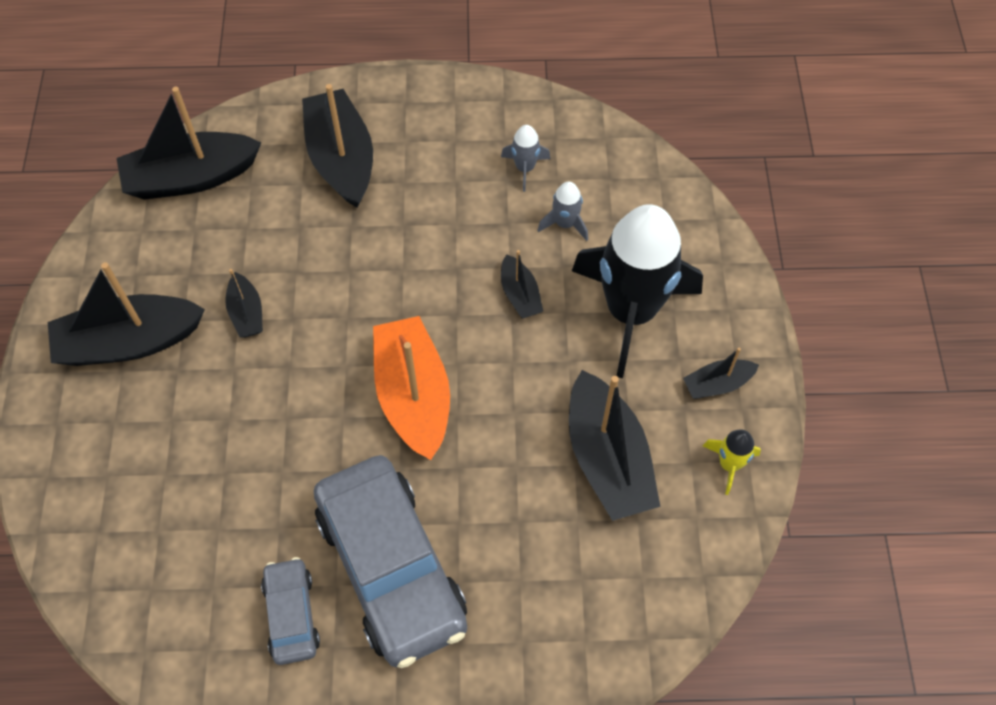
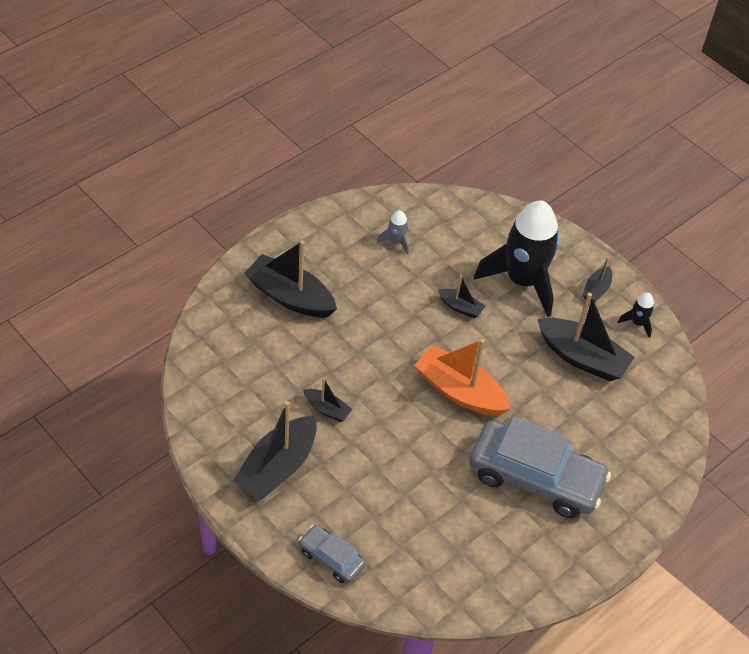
camera: 45 degrees left, 10 degrees down
black boat [117,87,261,200] -> none
grey car [261,557,320,665] -> grey car moved to [299,525,366,583]
grey rocket [537,182,588,241] -> none
yellow rocket [703,430,761,495] -> black rocket [618,293,654,338]

